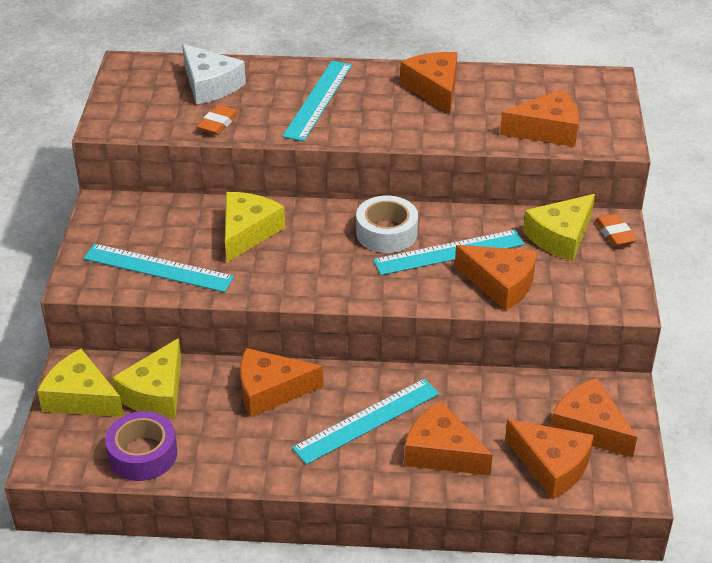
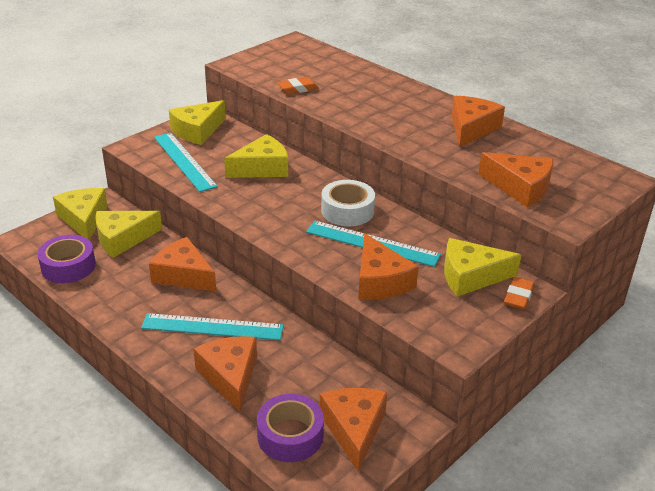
camera: 40 degrees right, 5 degrees down
white cheese [182,44,246,104] -> none
turquoise ruler [282,61,352,141] -> none
orange cheese [505,419,594,499] -> purple tape [257,394,324,462]
none -> yellow cheese [169,100,226,145]

